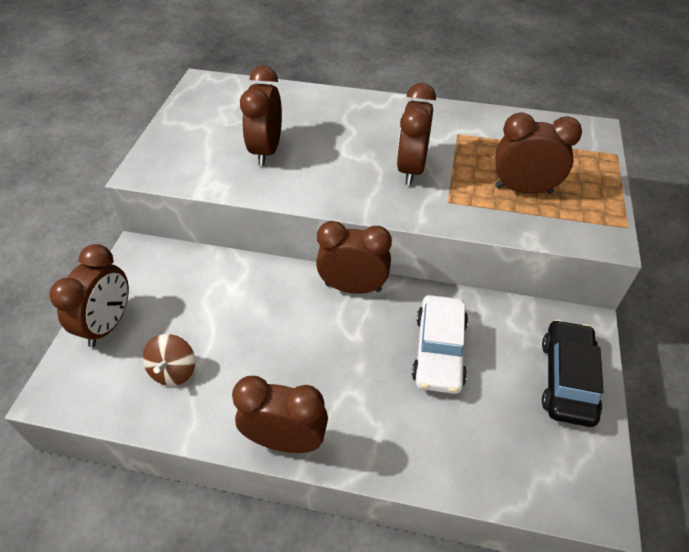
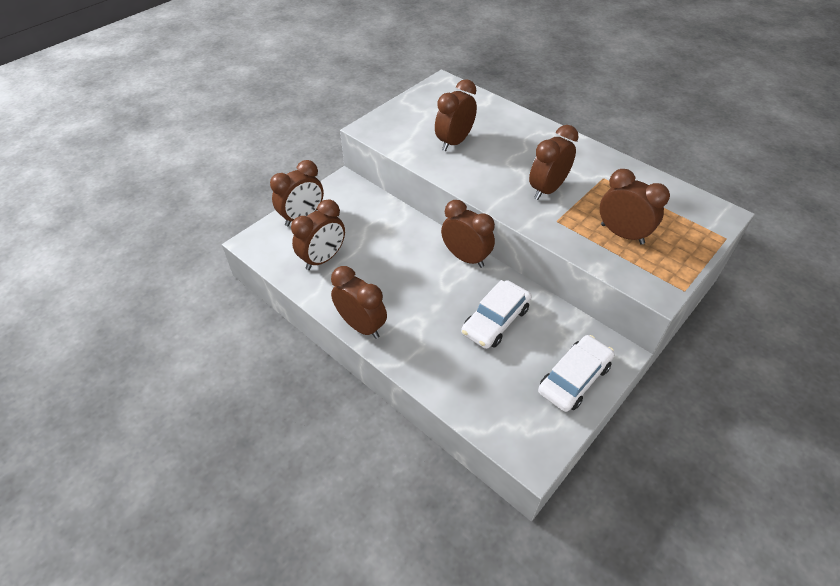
camera: 30 degrees right, 0 degrees up
brown spinning top [143,334,195,386] -> brown clock [291,199,345,270]
black car [542,319,604,427] -> white car [538,335,614,412]

